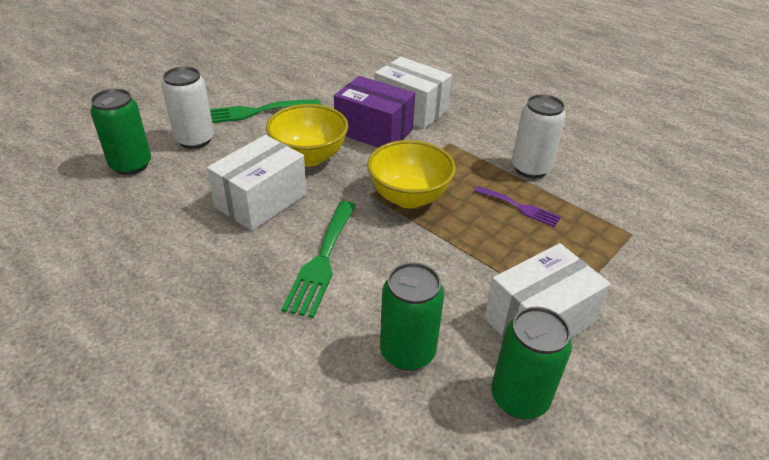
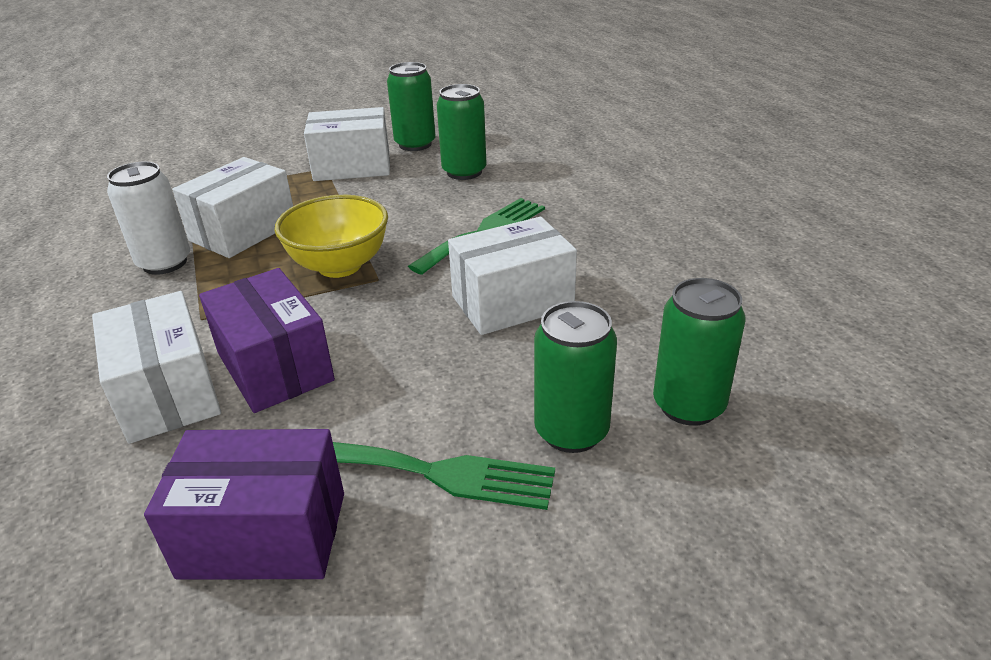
camera: 150 degrees left, 5 degrees down
white can [162,66,214,149] -> green can [534,301,617,453]
yellow bowl [266,104,349,167] -> none
purple fork [475,186,561,227] -> white box [172,157,293,258]
none -> purple box [144,429,344,579]

